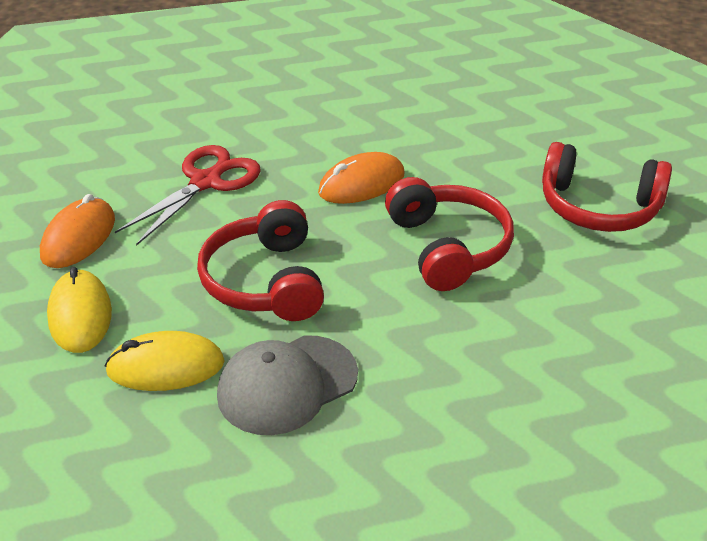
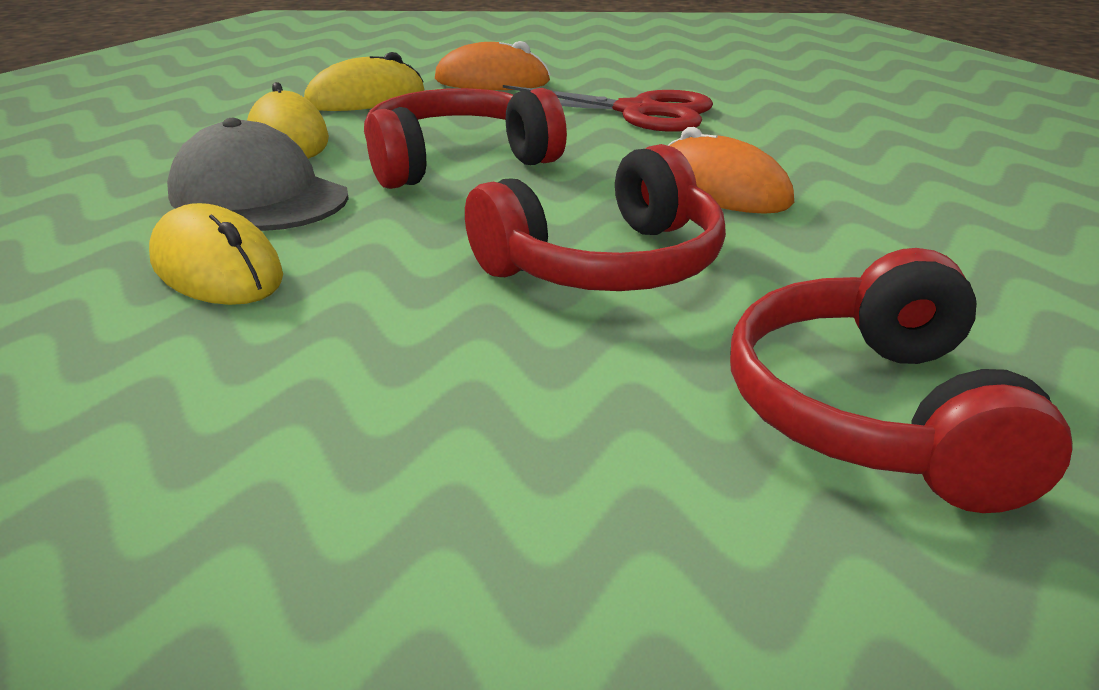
camera: 75 degrees right, 10 degrees down
none -> yellow mouse [149,203,283,305]

